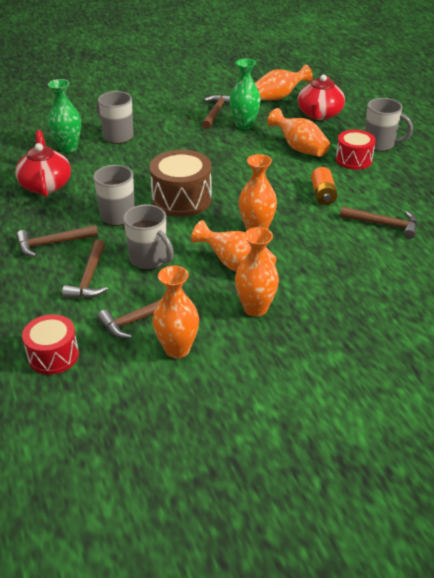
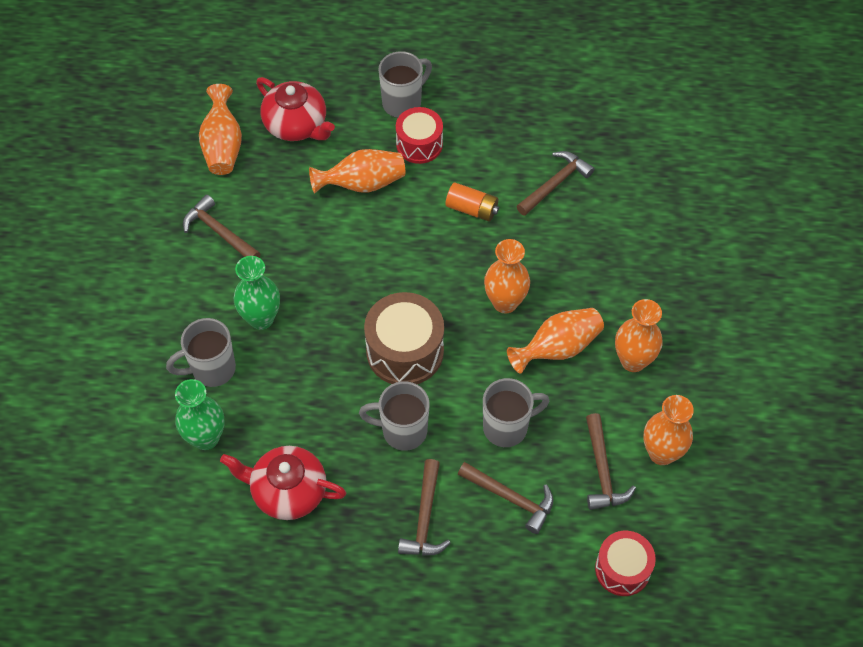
camera: 65 degrees left, 20 degrees up
green vase [229,59,261,130] -> green vase moved to [234,256,280,330]

